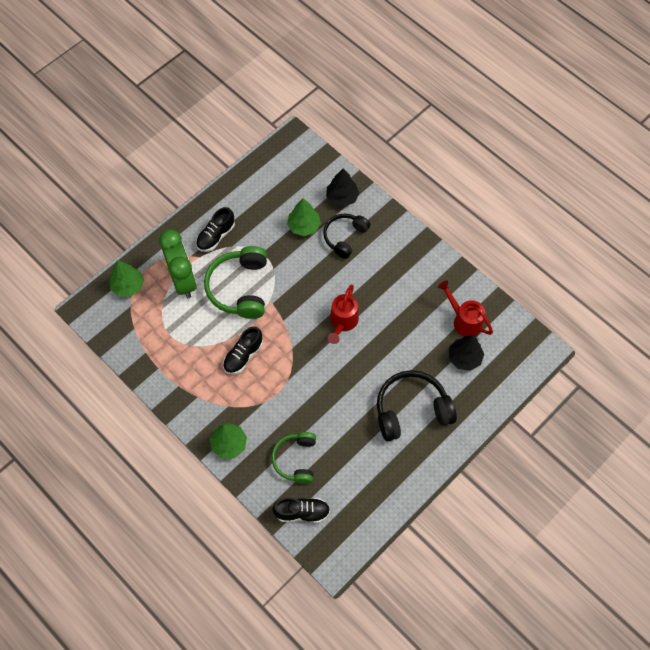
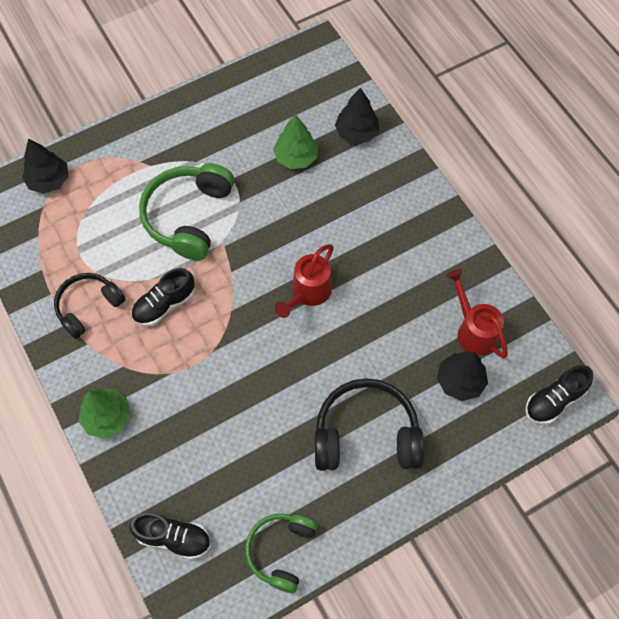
camera: 15 degrees right, 0 degrees up
green tree [110,260,144,297] -> black tree [22,139,68,194]
green clock [159,230,197,298] -> none
black shoe [196,207,235,252] -> black shoe moved to [525,365,593,424]
green headphones [272,432,316,484] -> green headphones moved to [245,514,318,593]
black headphones [323,214,370,259] -> black headphones moved to [54,273,126,339]

